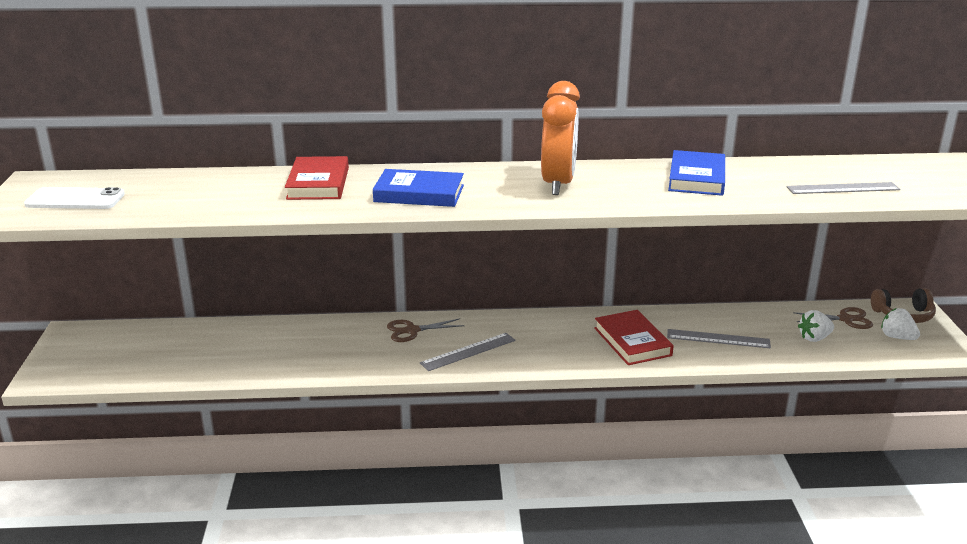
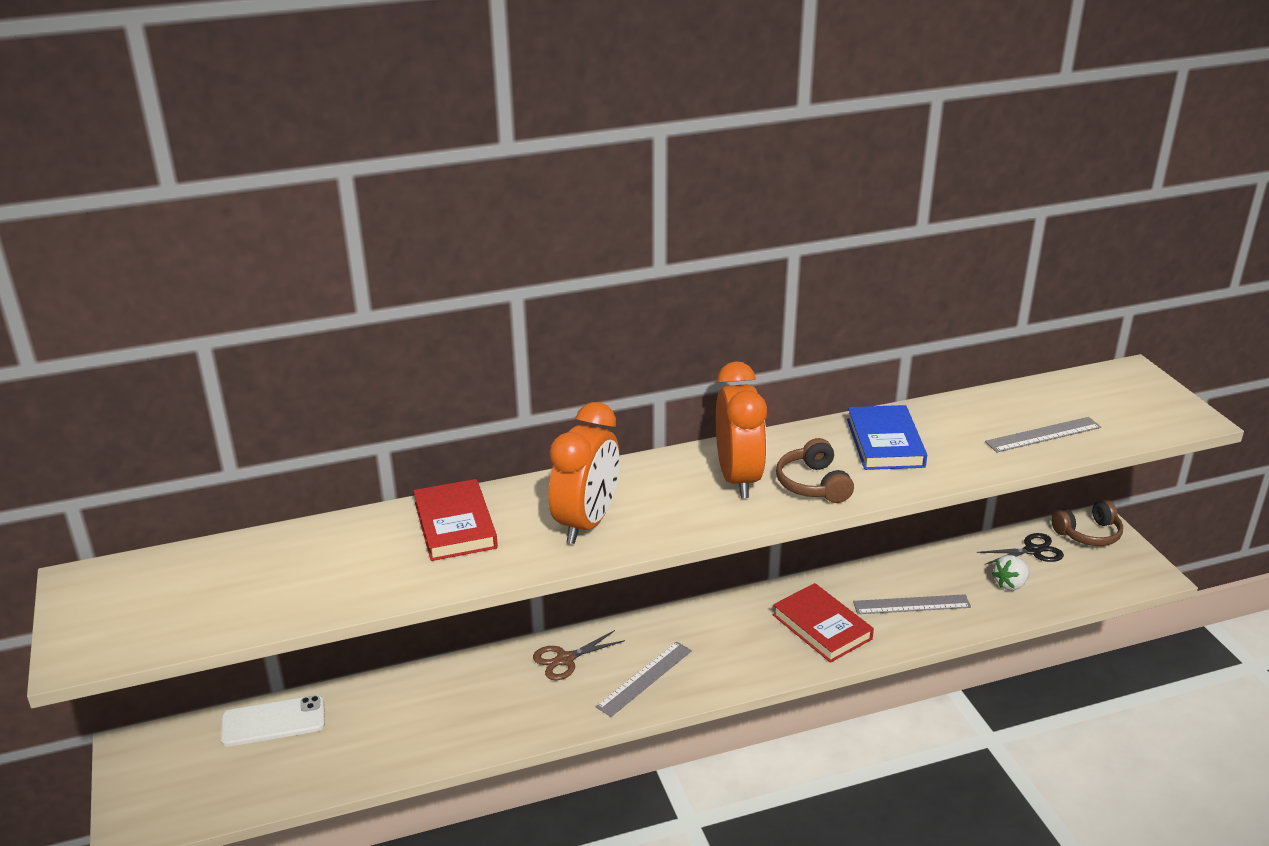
camera: 15 degrees left, 5 degrees up
white phone [24,187,125,209] -> white phone moved to [221,695,325,747]
blue book [373,169,464,207] -> orange clock [549,402,620,544]
brown scissors [793,307,873,329] -> black scissors [977,533,1064,565]
white strawberry [881,308,920,340] -> none
none -> brown headphones [776,438,854,503]

